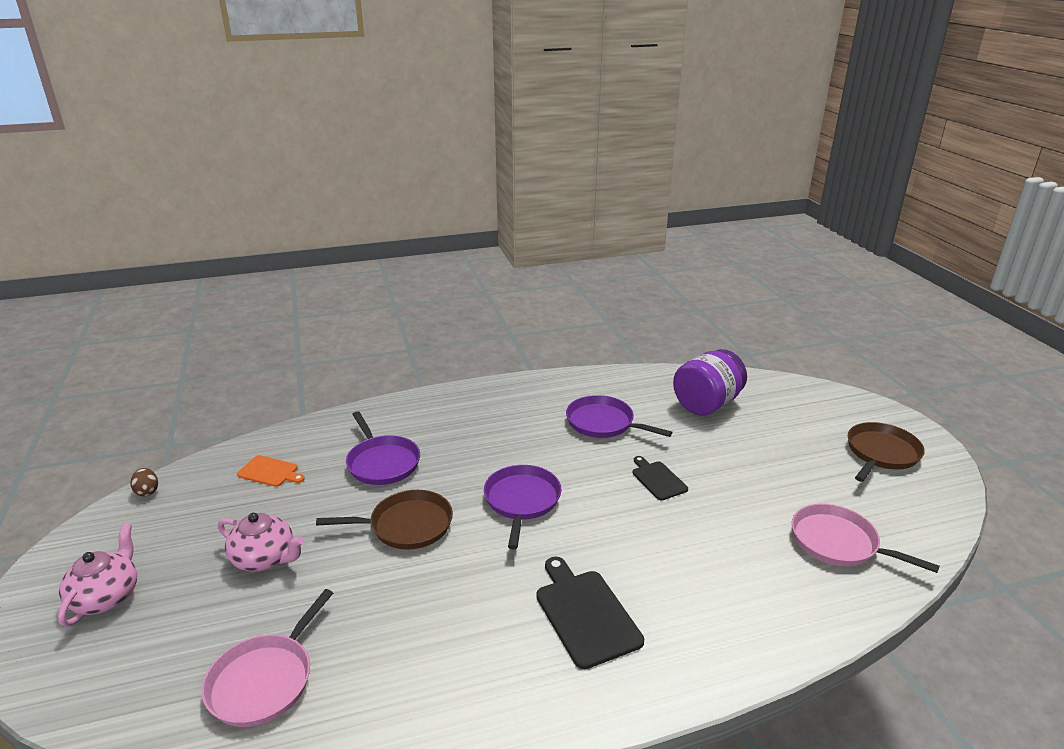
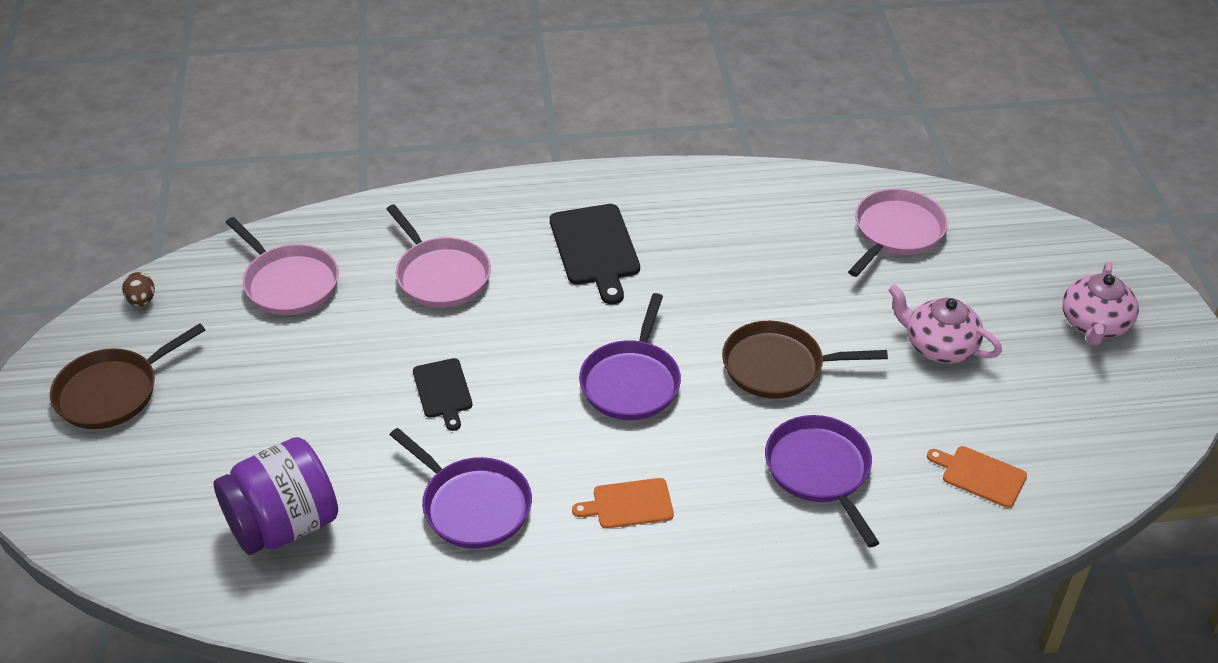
camera: 170 degrees left, 15 degrees up
brown egg [130,468,158,496] -> brown egg moved to [122,272,155,307]
none -> pink pan [386,204,491,308]
none -> orange cutting board [572,478,674,529]

